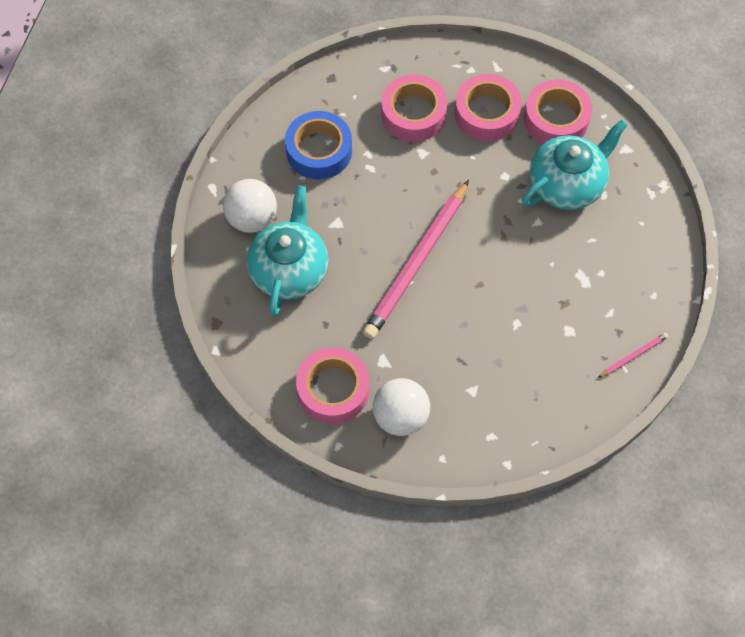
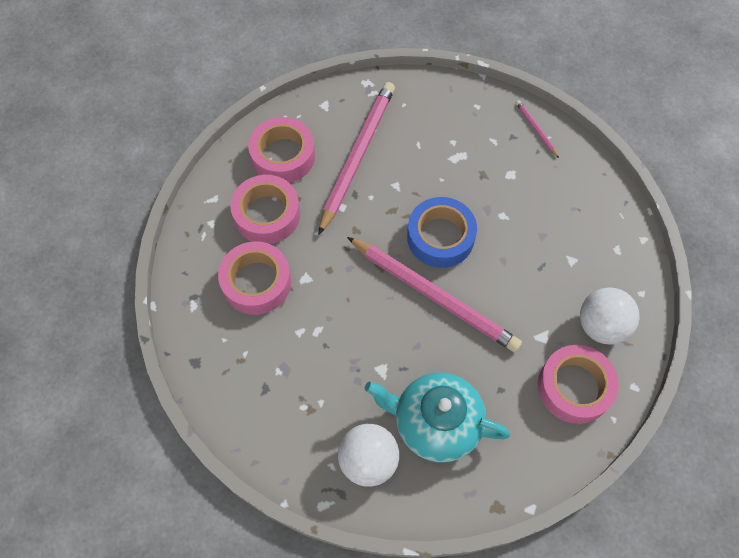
camera: 85 degrees left, 0 degrees up
blue tape [285,111,352,180] -> blue tape moved to [407,197,477,268]
turquoise teapot [522,120,628,210] -> pink pencil [318,82,395,235]

